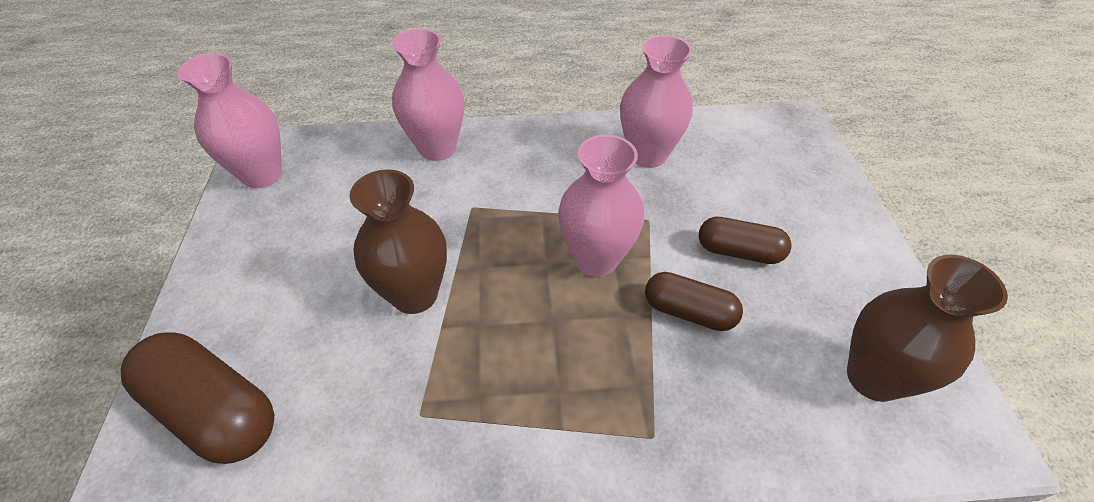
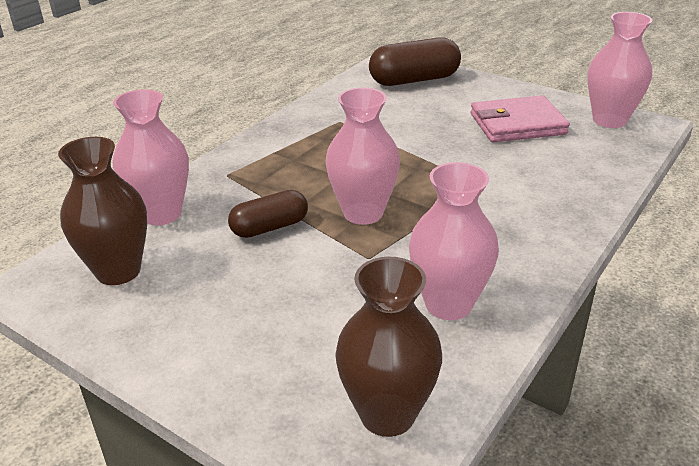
camera: 130 degrees right, 15 degrees down
brown vase [349,169,447,314] -> brown vase moved to [335,256,442,437]
pink vase [392,29,464,161] -> pink vase moved to [113,89,189,225]
brown capsule [699,217,792,264] -> none
none -> pink wallet [471,95,570,142]

